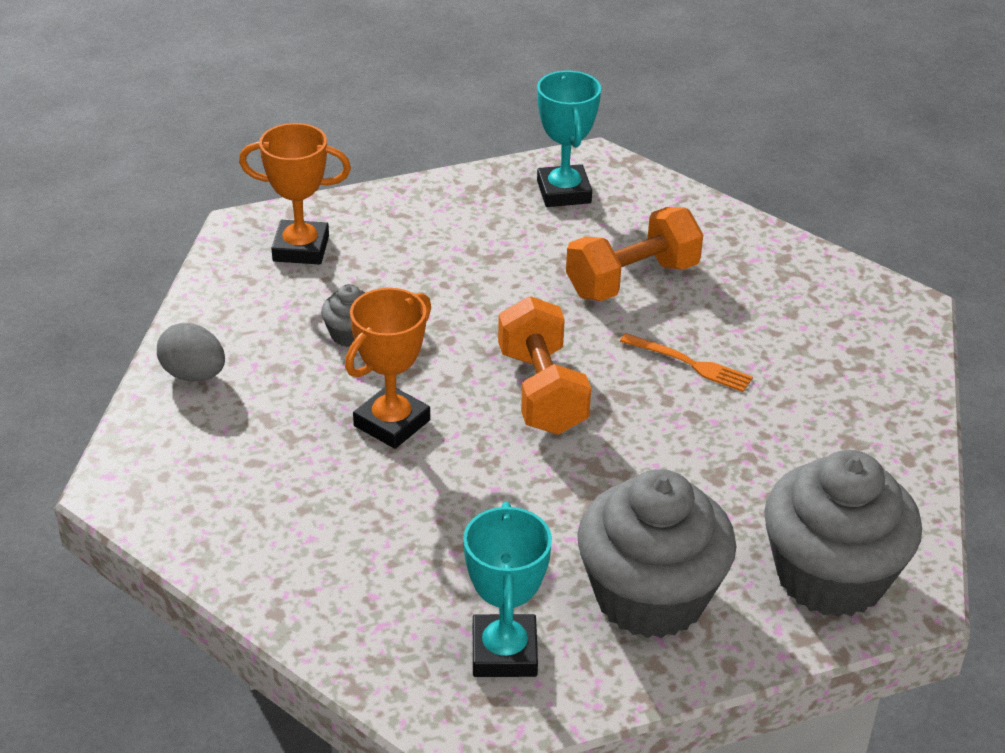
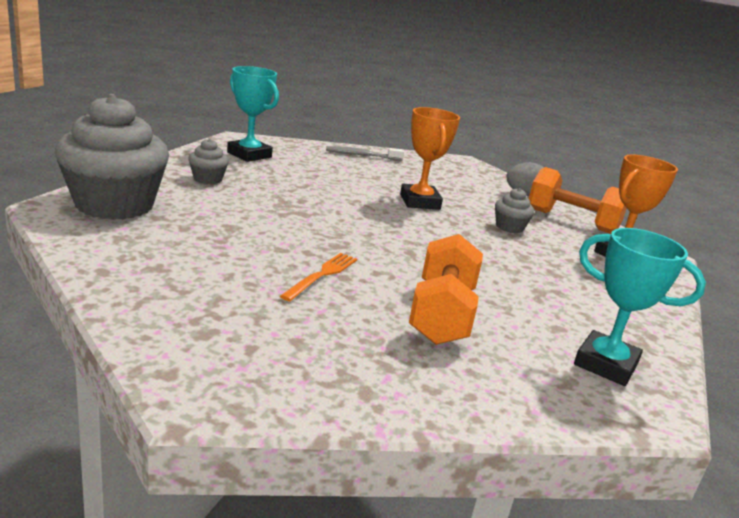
camera: 130 degrees right, 15 degrees down
orange dumbbell [498,296,591,435] -> orange dumbbell moved to [529,167,627,234]
grey cupcake [577,469,737,638] -> grey cupcake [188,139,229,184], size x0.43
orange fork [620,333,753,392] -> orange fork turned 135 degrees clockwise [280,253,357,301]
none -> grey toothbrush [326,146,404,161]

